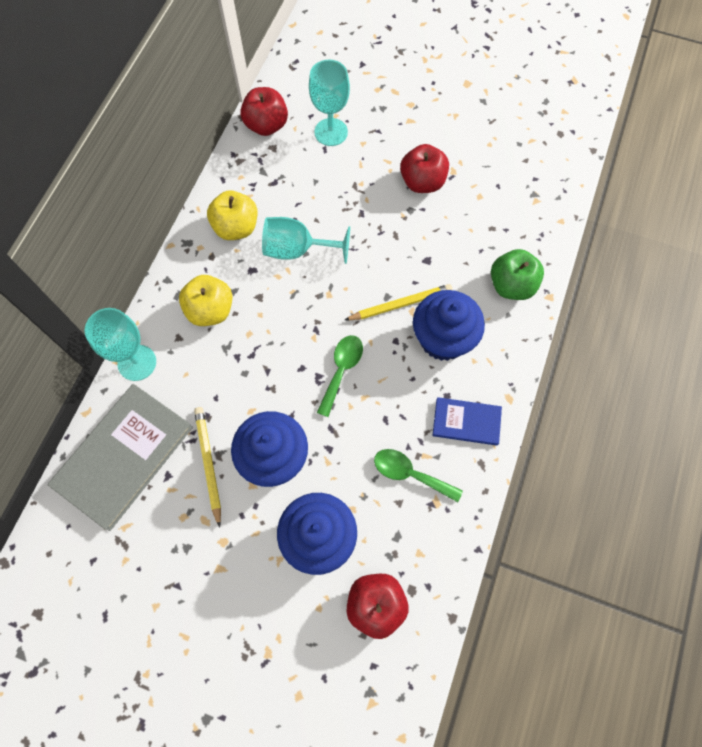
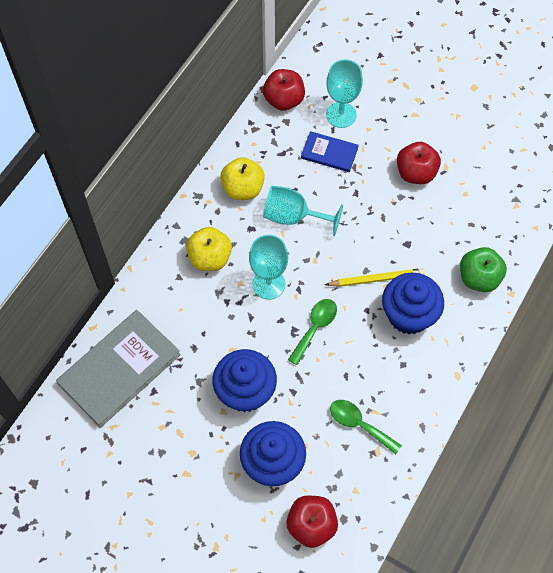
camera: 10 degrees right, 5 degrees down
turquoise goblet [85,308,156,381] -> turquoise goblet moved to [249,235,288,300]
yellow pencil [194,407,221,528] -> none
blue book [432,397,502,446] -> blue book moved to [301,131,359,172]

